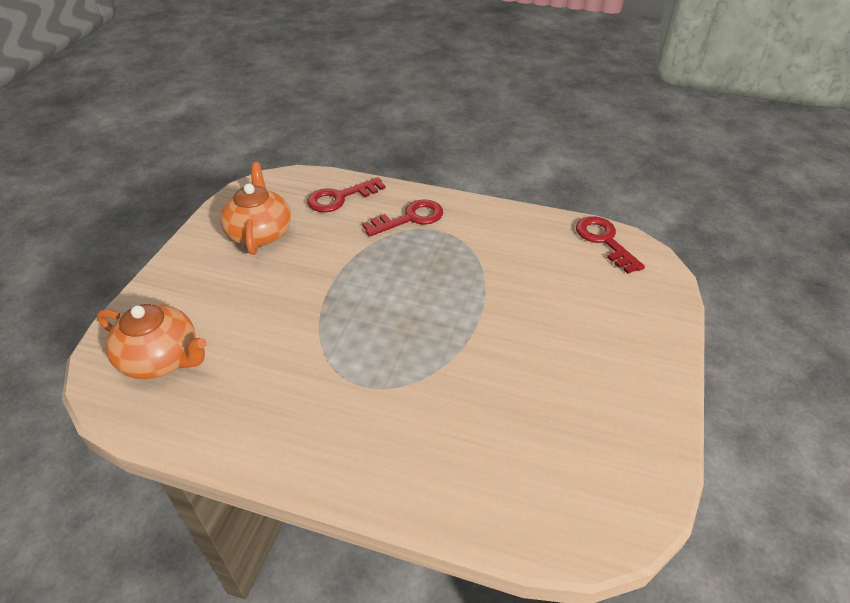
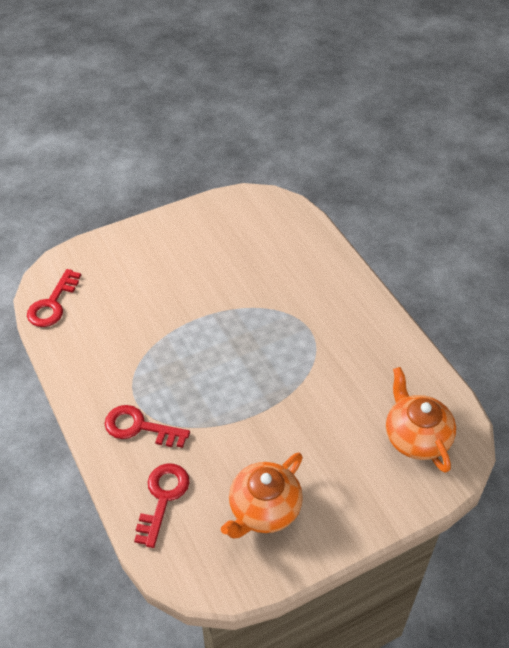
camera: 135 degrees left, 5 degrees up
red key [307,177,385,213] -> red key turned 90 degrees counterclockwise [134,464,190,548]

